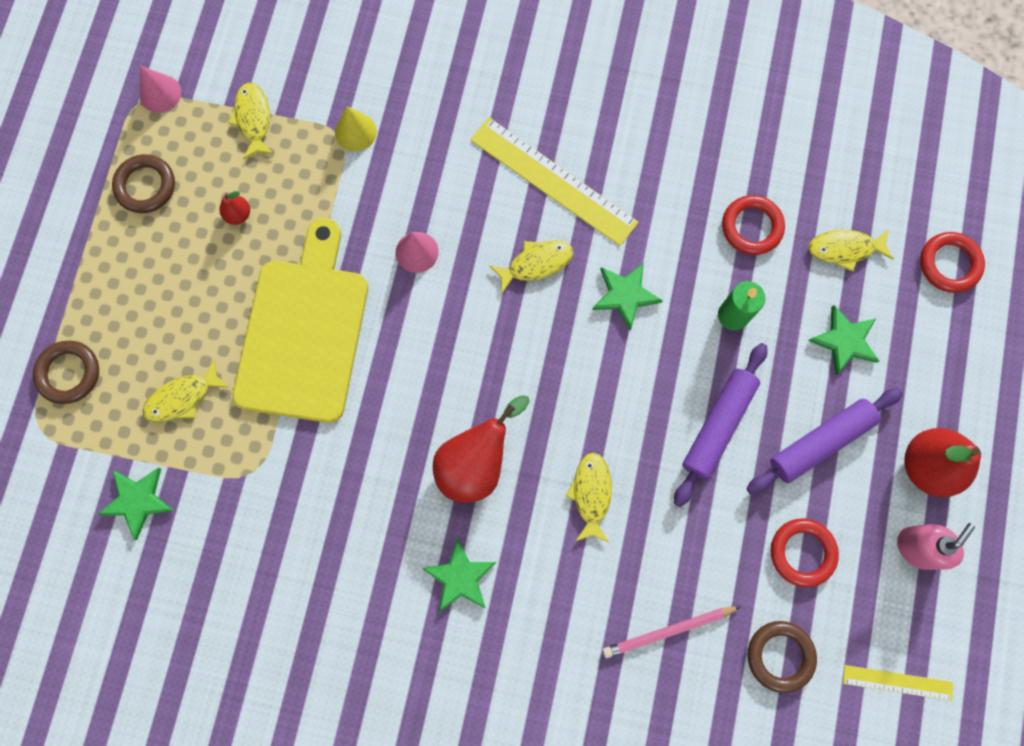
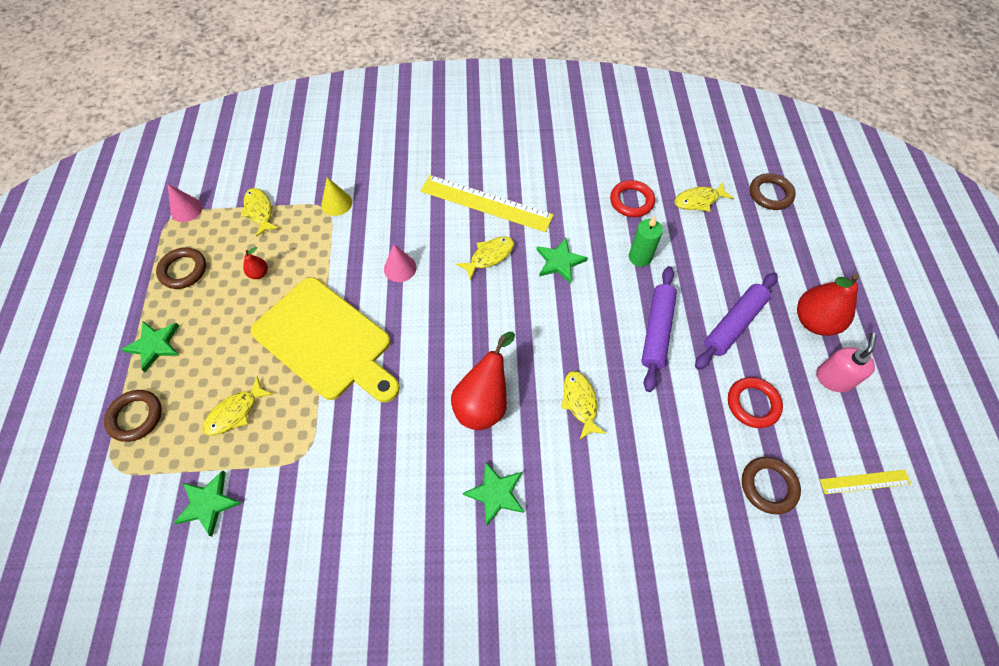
camera: 15 degrees left, 15 degrees down
yellow cutting board [232,218,368,423] -> yellow cutting board turned 135 degrees clockwise [250,277,400,403]
pink pencil [603,606,741,658] -> none
green star [808,305,879,375] -> green star moved to [121,321,180,372]
red ring [920,232,985,293] -> brown ring [750,173,796,210]

